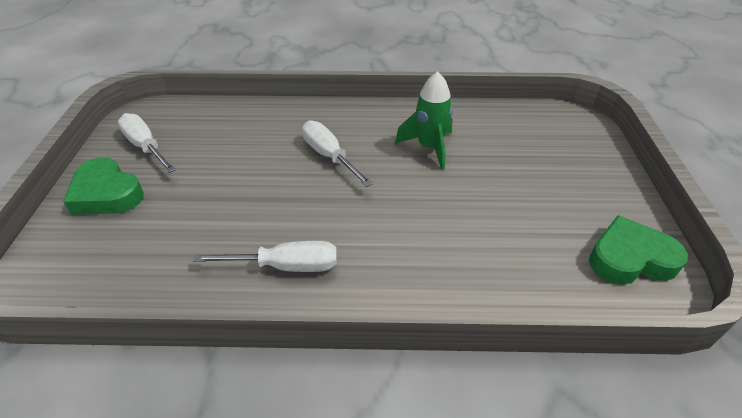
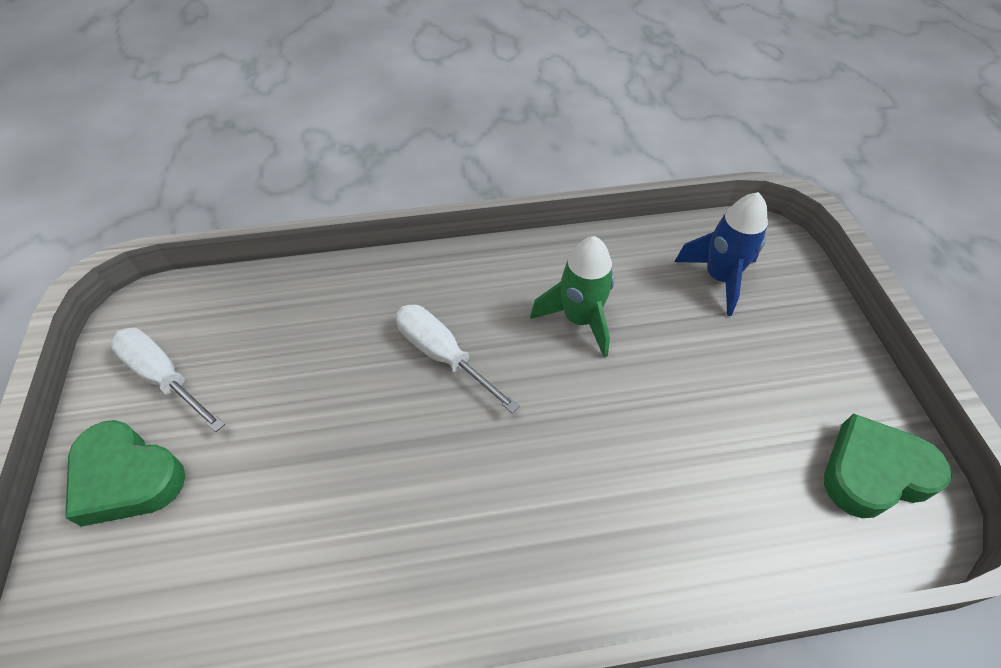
camera: 10 degrees left, 10 degrees up
white screwdriver [193,241,337,272] -> none
none -> blue rocket [674,192,768,316]

